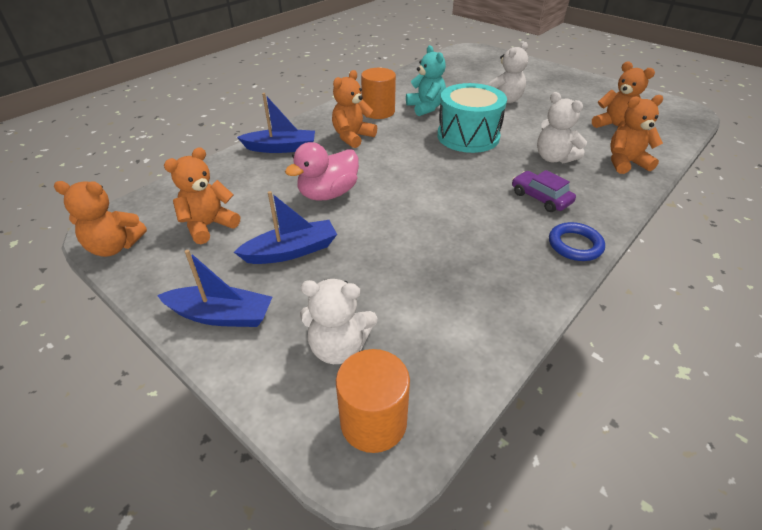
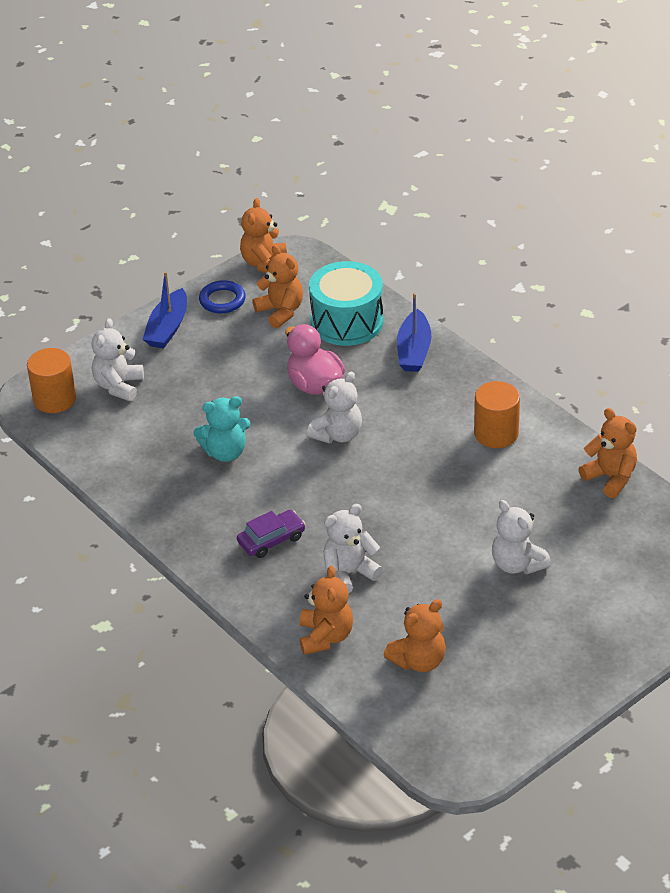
camera: 100 degrees right, 0 degrees up
blue boat [234,191,337,264] -> none
orange teddy bear [332,70,377,148] -> orange teddy bear moved to [579,408,637,498]
turquoise teddy bear [406,45,446,116] -> turquoise teddy bear moved to [193,396,251,462]
turquoise drum [437,83,507,153] -> turquoise drum moved to [309,261,383,346]
blue ring [549,222,605,261] -> blue ring moved to [199,280,246,314]
none -> white teddy bear [307,371,362,444]

